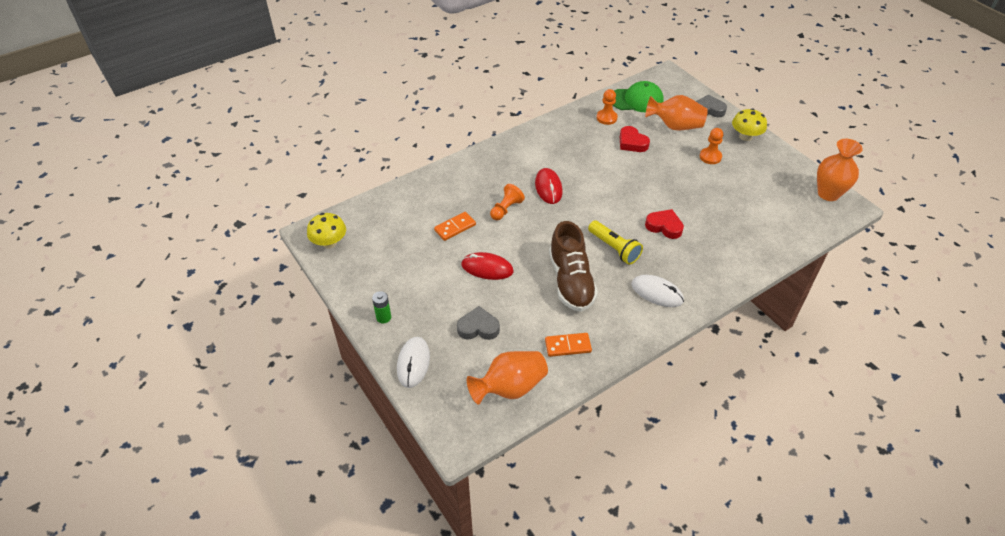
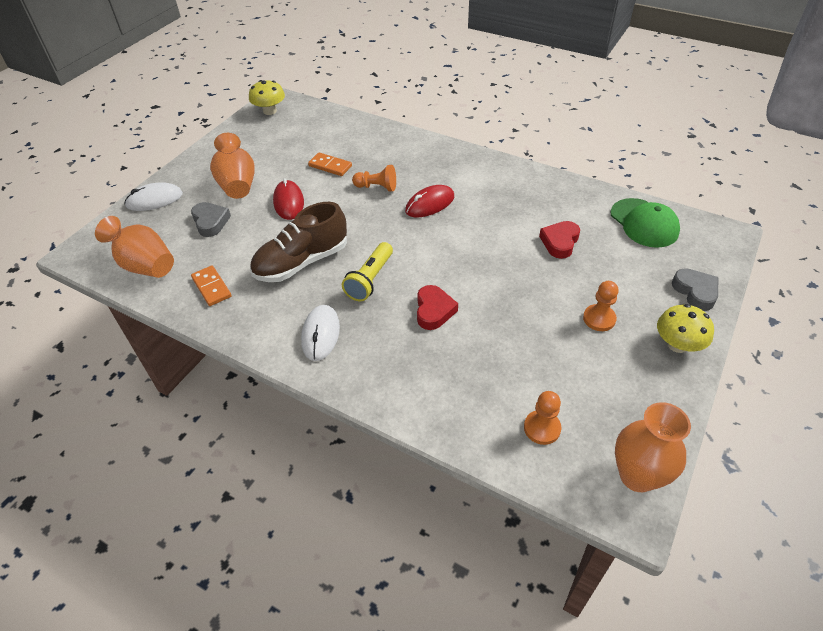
camera: 65 degrees right, 0 degrees up
green battery [372,291,391,324] -> none
orange pawn [597,89,618,125] -> orange pawn moved to [524,391,561,445]
orange vase [645,95,708,131] -> orange vase moved to [210,133,255,199]

